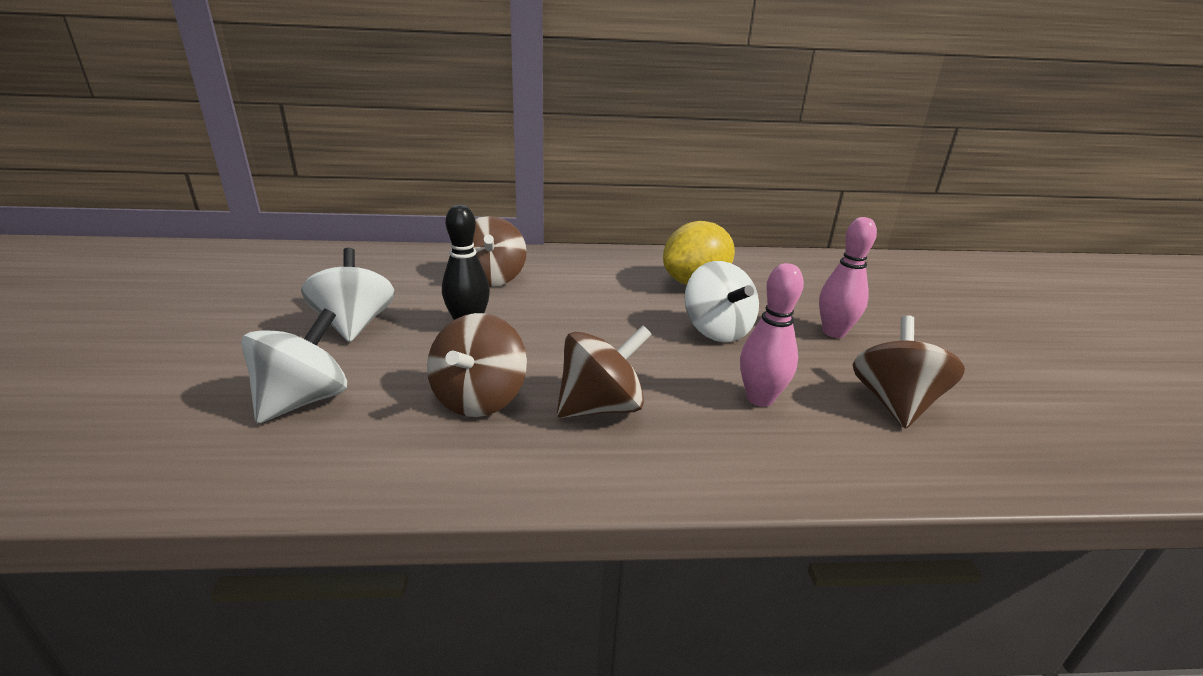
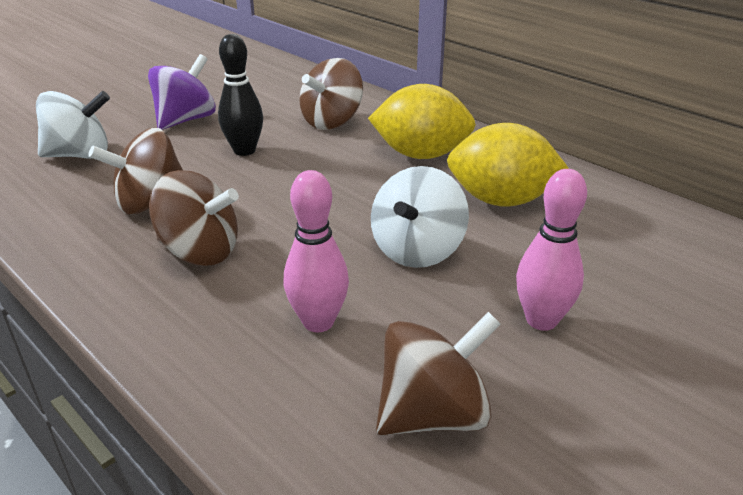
camera: 50 degrees right, 5 degrees up
white spinning top [301,248,395,342] -> purple spinning top [148,54,216,130]
none -> yellow lemon [368,84,476,159]

